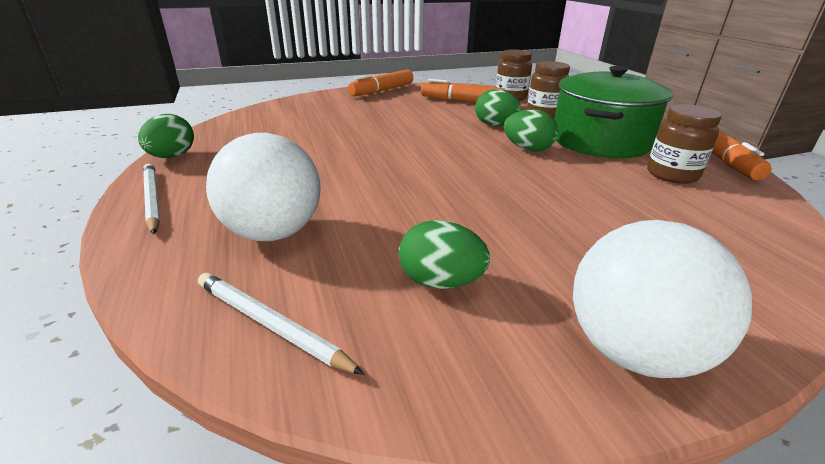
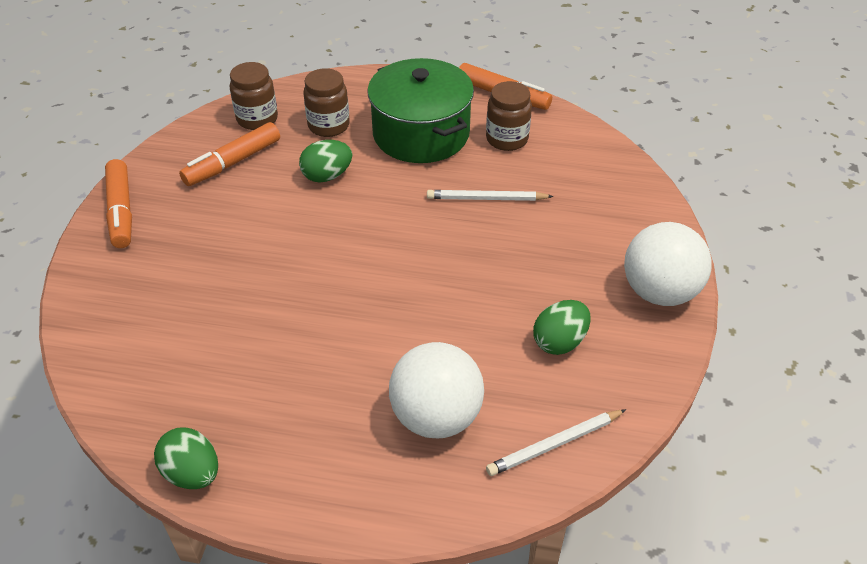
camera: 60 degrees left, 15 degrees up
white pencil [143,164,160,234] -> white pencil moved to [427,190,554,201]
green egg [504,109,558,152] -> none

